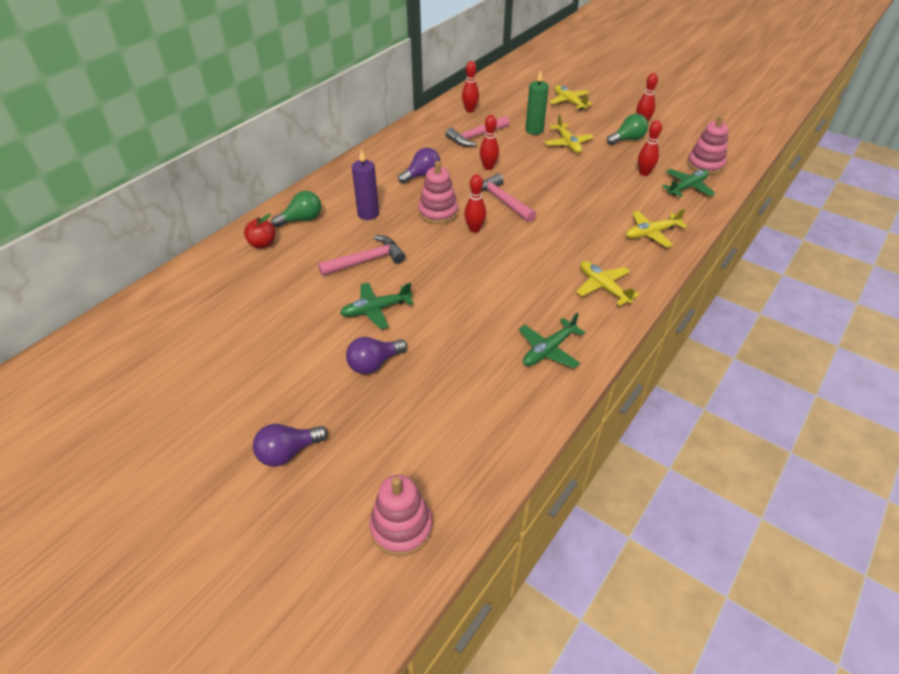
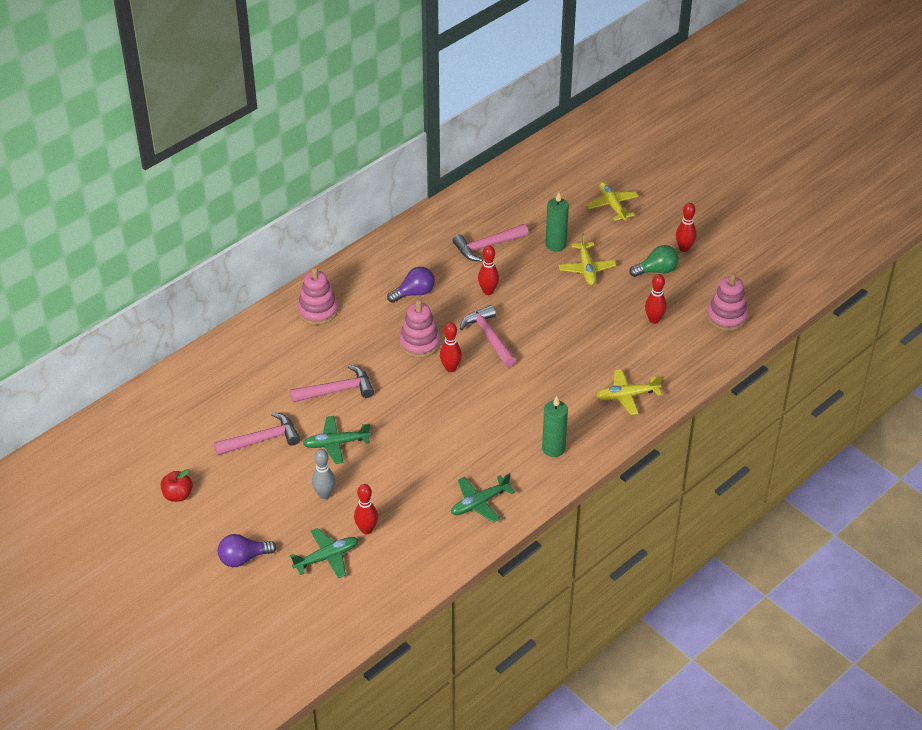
camera: 10 degrees right, 0 degrees up
red apple [244,213,276,249] -> red apple moved to [160,469,193,502]
green light bulb [271,191,321,227] -> none
purple light bulb [346,337,407,374] -> grey bowling pin [312,449,335,499]
purple candle [352,149,379,220] -> none
pink stacking toy [370,475,432,556] -> pink stacking toy moved to [298,268,338,325]
red bowling pin [462,61,479,113] -> red bowling pin moved to [354,484,378,534]
yellow plane [576,261,639,306] -> green candle [542,396,568,457]
green plane [662,169,715,197] -> green plane moved to [290,528,359,579]
none -> pink hammer [214,412,300,455]

